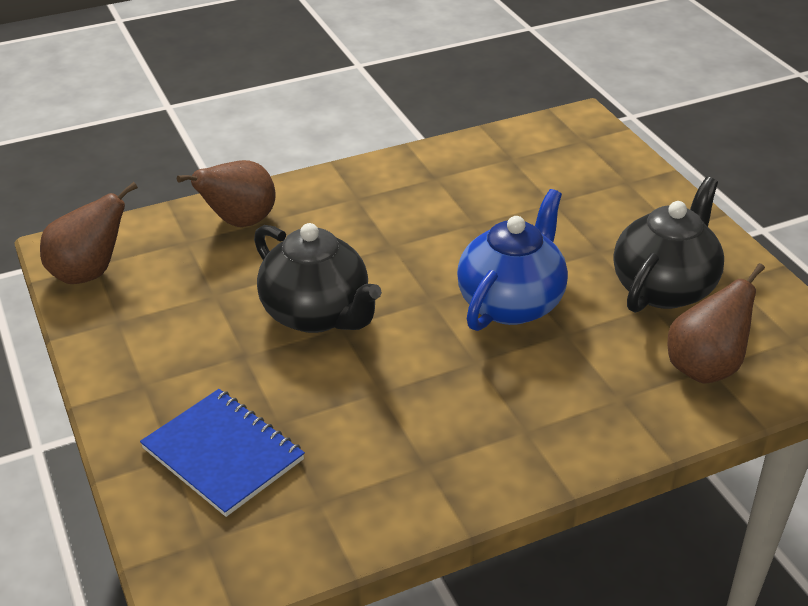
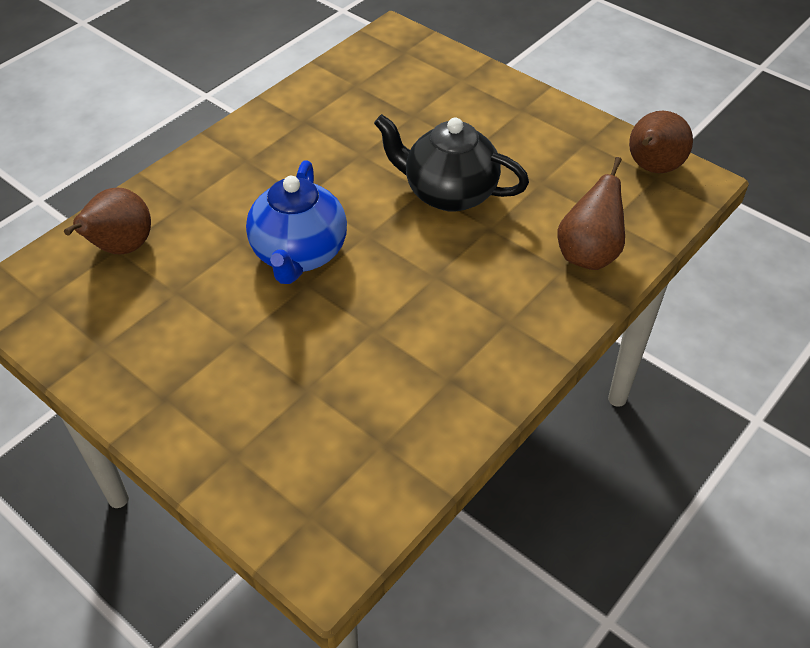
camera: 155 degrees right, 10 degrees up
blue notebook [140,389,305,517] -> none
black teapot [613,177,724,313] -> none

